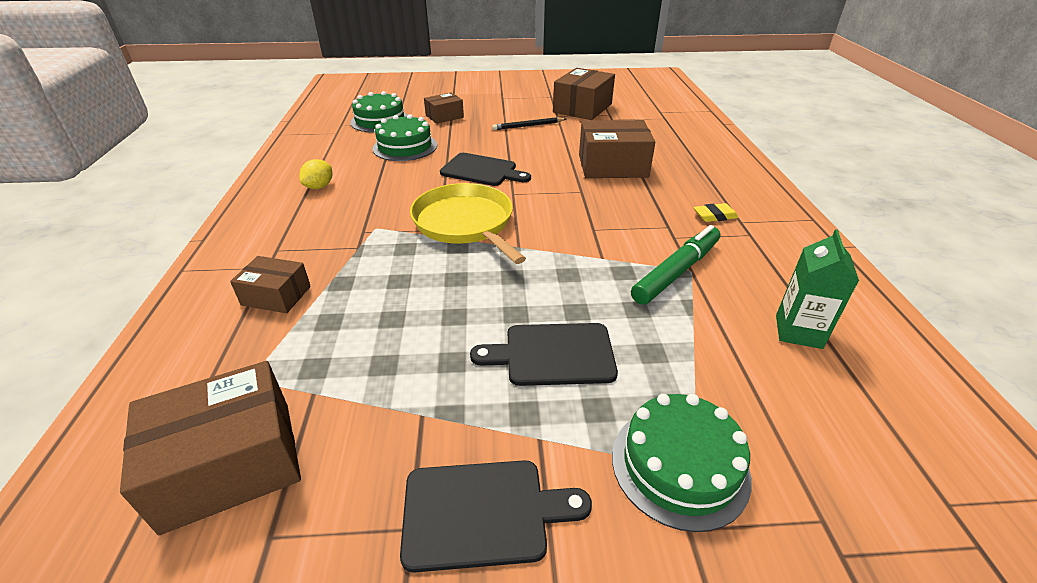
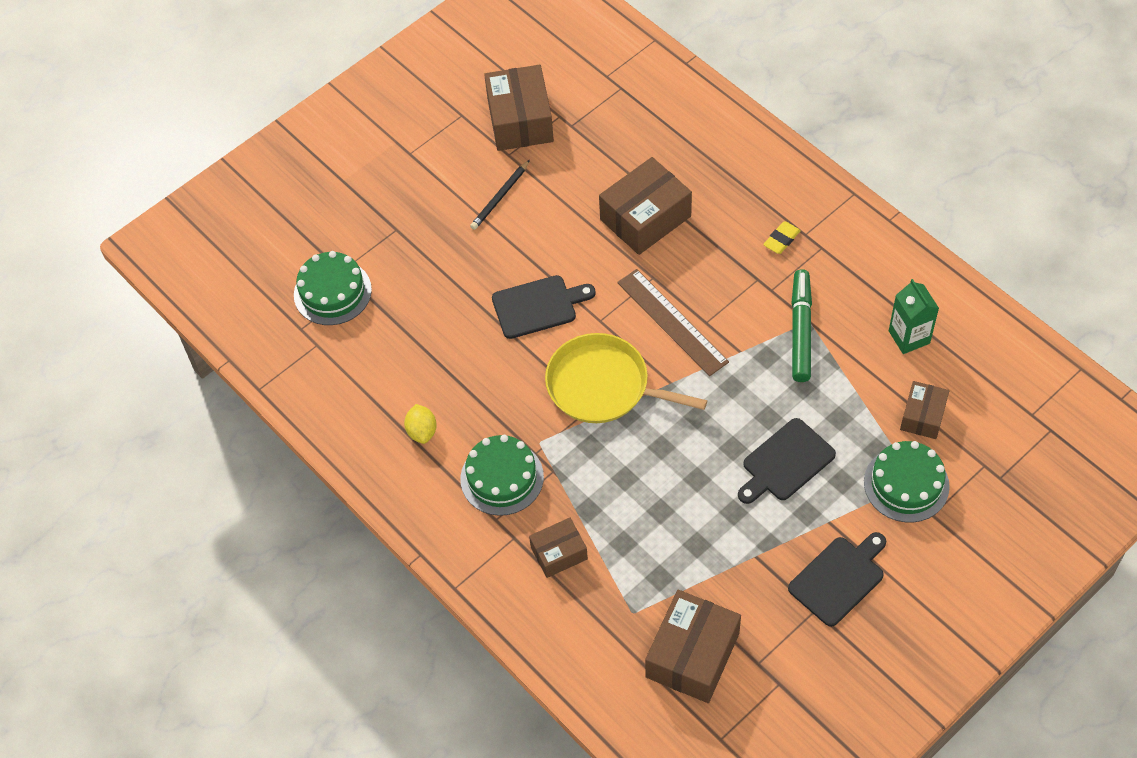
camera: 35 degrees left, 20 degrees up
green cake [372,114,437,161] -> green cake moved to [460,435,544,516]
brown box [424,93,464,124] -> brown box moved to [900,381,949,439]
none -> brown ruler [617,269,729,376]

